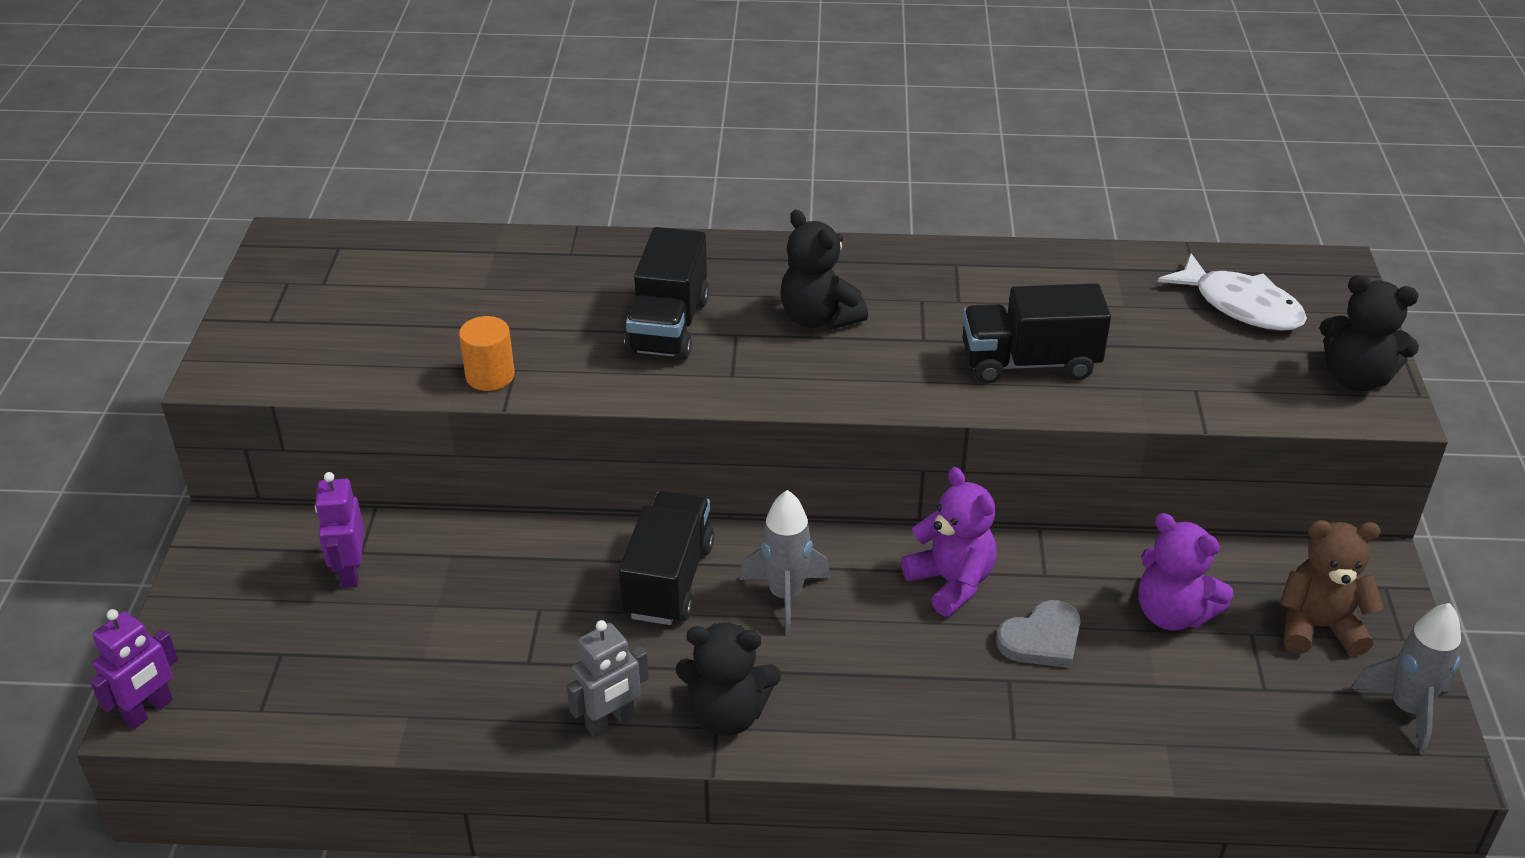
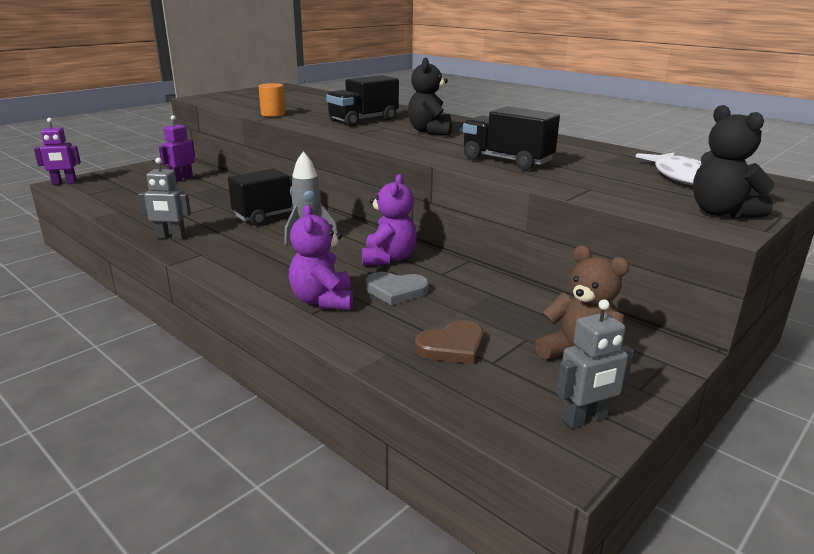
camera: 40 degrees right, 15 degrees down
black teddy bear [676,622,781,736] -> none
purple teddy bear [1139,513,1233,630] -> purple teddy bear moved to [289,205,353,310]
grey rocket [1352,603,1461,755] -> grey robot [556,299,634,429]
none -> brown heart [415,320,483,364]

